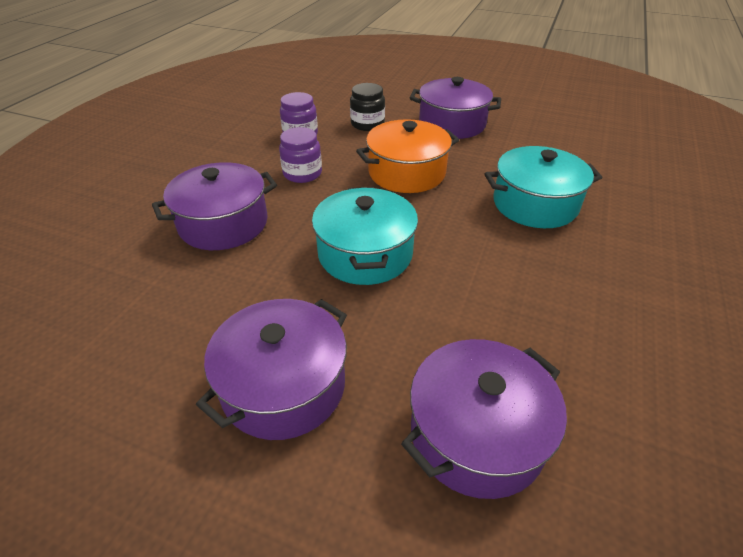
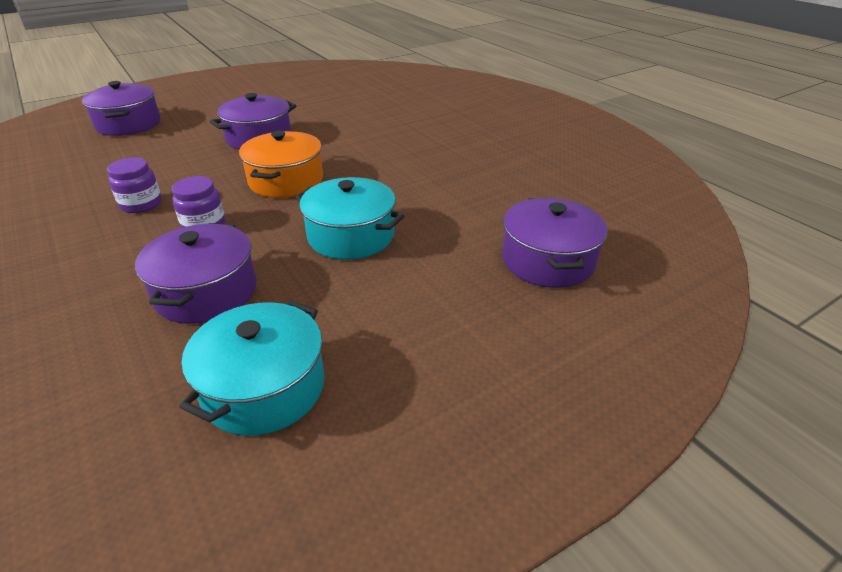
camera: 55 degrees left, 5 degrees down
purple pot [196,299,347,440] -> purple pot moved to [82,81,160,136]
black jar [350,83,385,131] -> none
turquoise pot [485,146,603,228] -> turquoise pot moved to [179,300,325,436]

